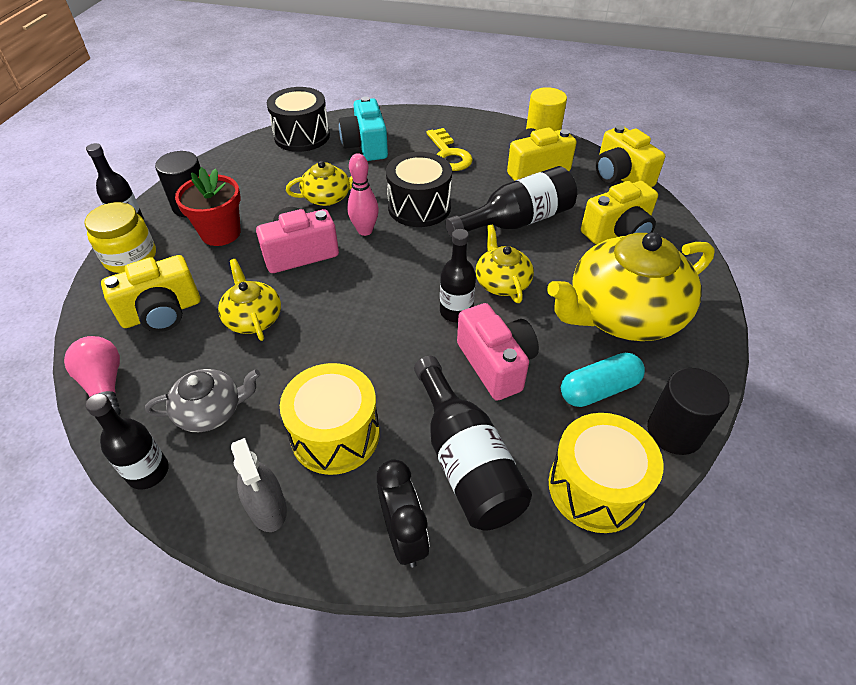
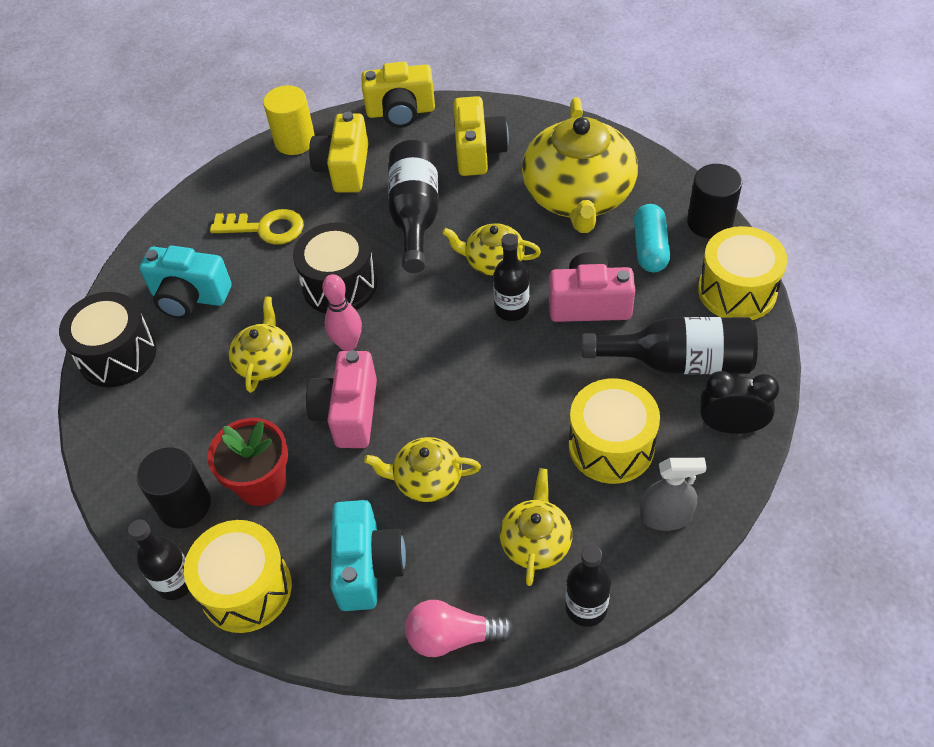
camera: 60 degrees left, 5 degrees up
yellow jar [84,202,156,273] -> yellow drum [184,520,292,633]
yellow camera [101,255,200,332] -> turquoise camera [330,500,406,611]
grey teapot [145,369,260,432] -> yellow teapot [500,468,572,586]

